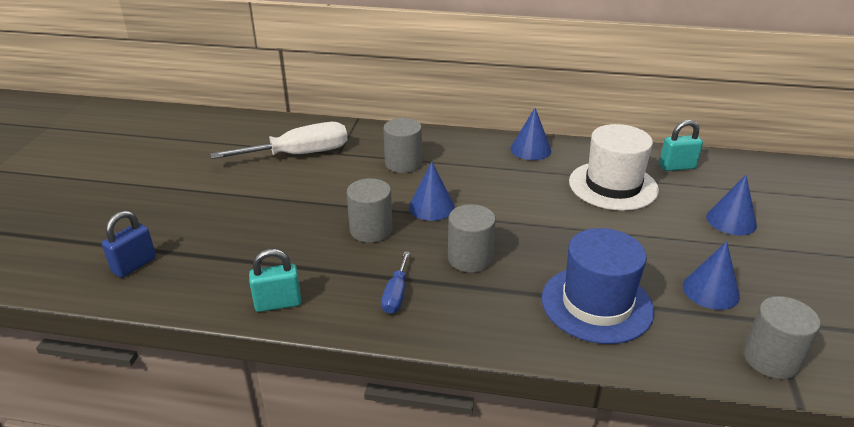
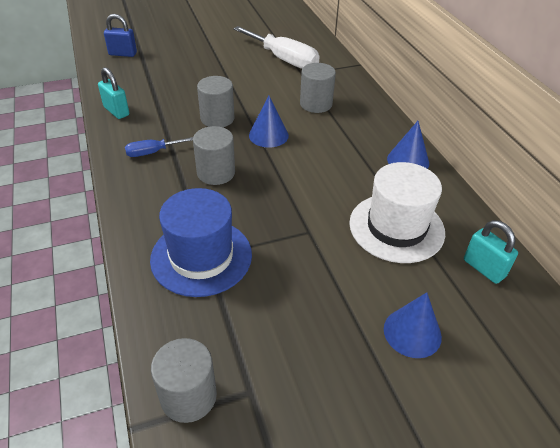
camera: 60 degrees right, 10 degrees up
blue cone [683,241,740,310] -> none

